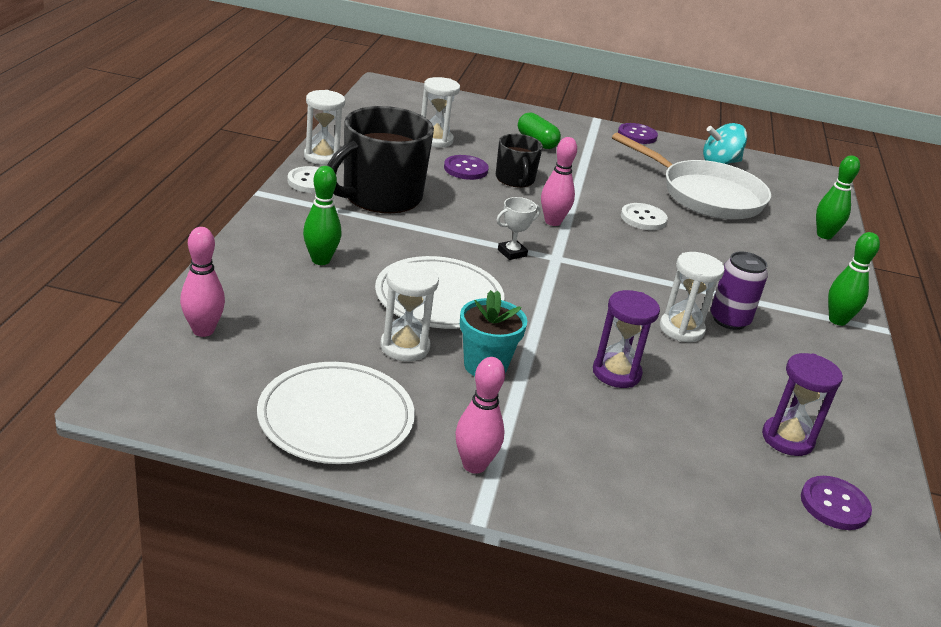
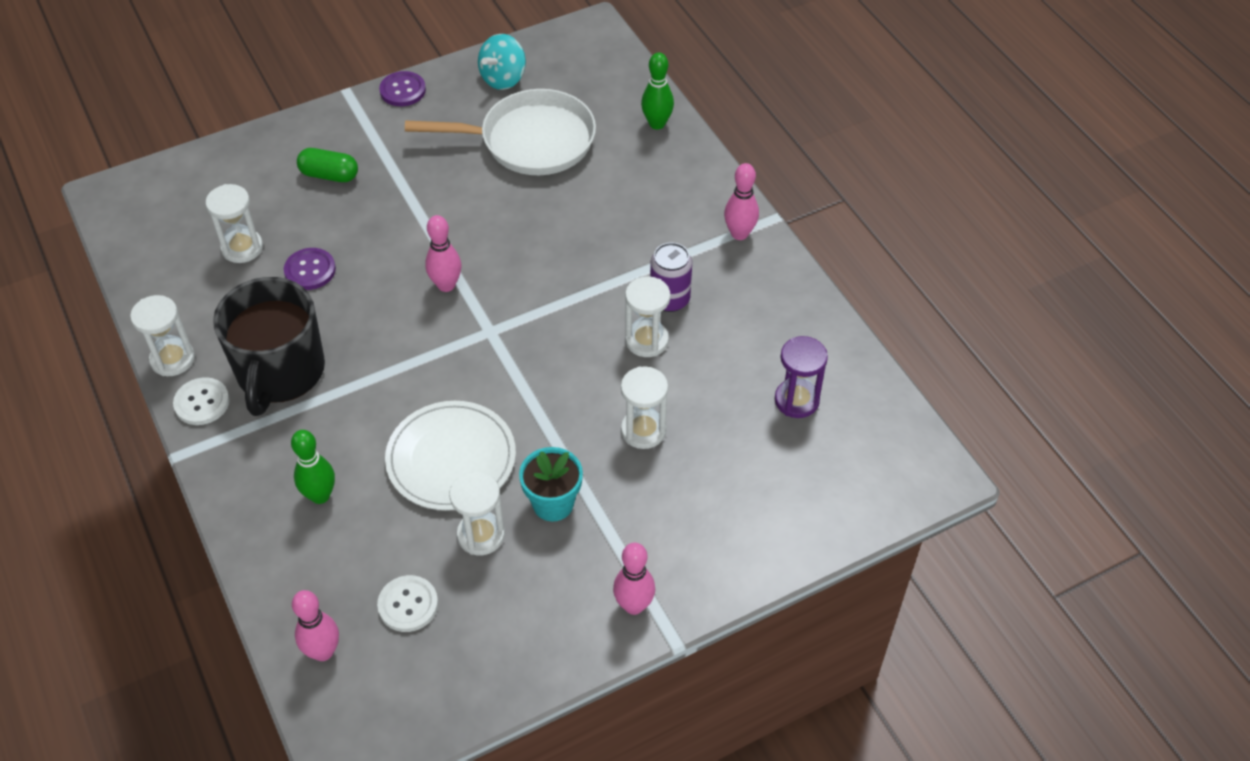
camera: 35 degrees left, 20 degrees up
white plate [257,362,415,464] -> none
black mug [496,134,543,187] -> none
white trophy [497,197,540,260] -> none
purple hourglass [593,290,660,388] -> white hourglass [621,366,668,449]
white button [621,203,668,230] -> white button moved to [377,575,438,632]
purple button [801,476,872,530] -> none
green bowling pin [828,232,880,326] -> pink bowling pin [724,163,759,240]

